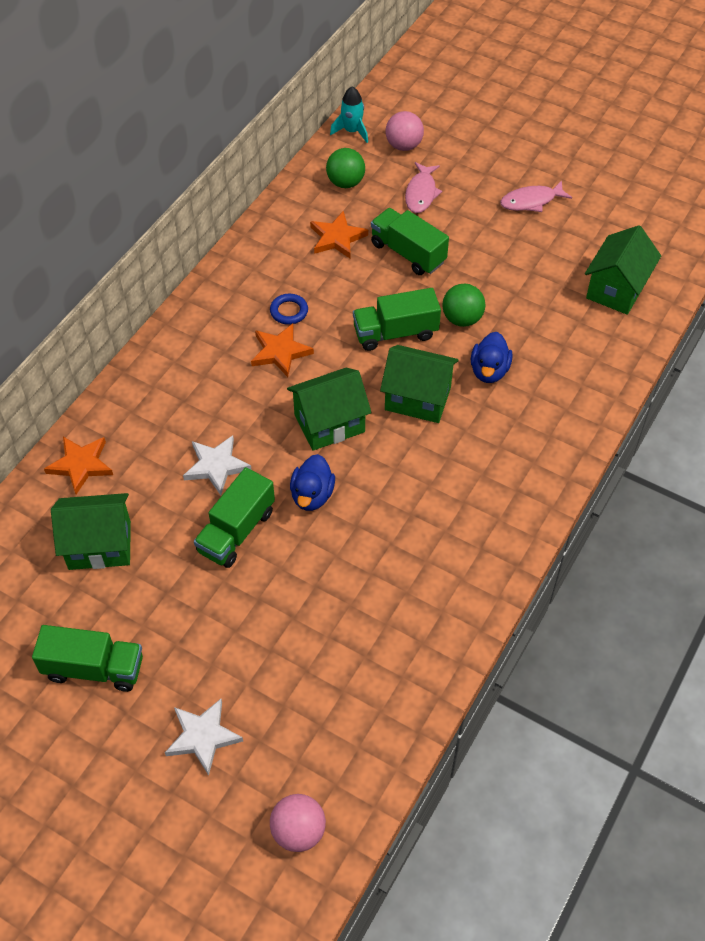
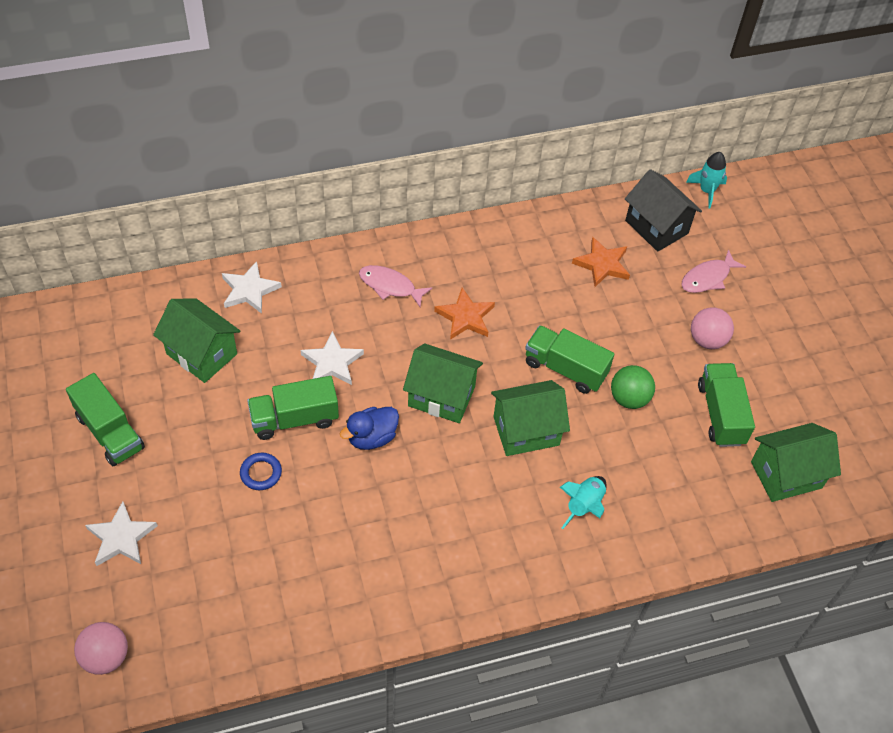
camera: 40 degrees right, 0 degrees up
orange star [44,437,113,494] -> white star [222,261,282,314]
blue ring [270,294,308,325] -> blue ring moved to [240,453,282,490]
green ball [326,148,365,188] -> black house [625,169,702,252]
green truck [371,208,449,275] -> green truck moved to [698,363,755,447]
green house [380,345,459,423] -> green house turned 75 degrees counterclockwise [491,380,570,456]
pink ball [386,111,424,151] -> pink ball moved to [691,307,734,349]
blue duck [471,332,513,383] -> none
pink fish [500,180,572,212] -> pink fish moved to [359,265,432,307]
none -> turquoise rocket [560,476,607,529]

